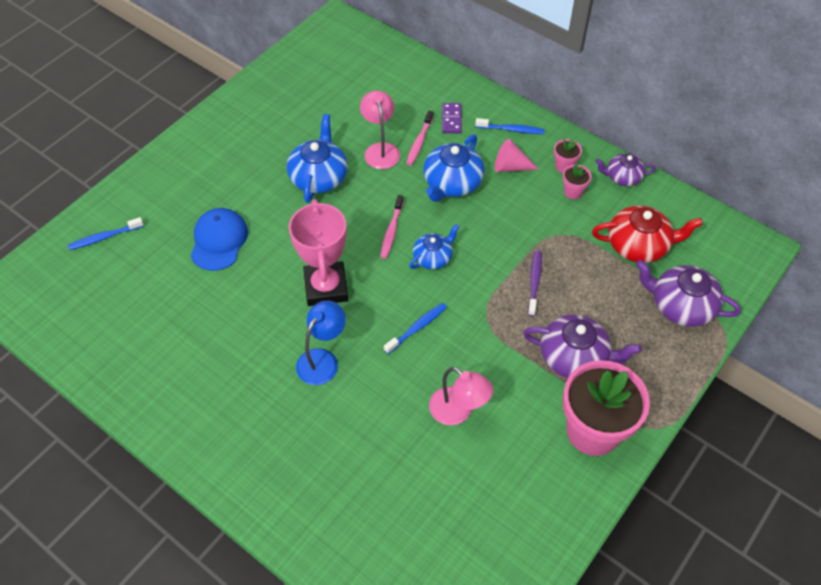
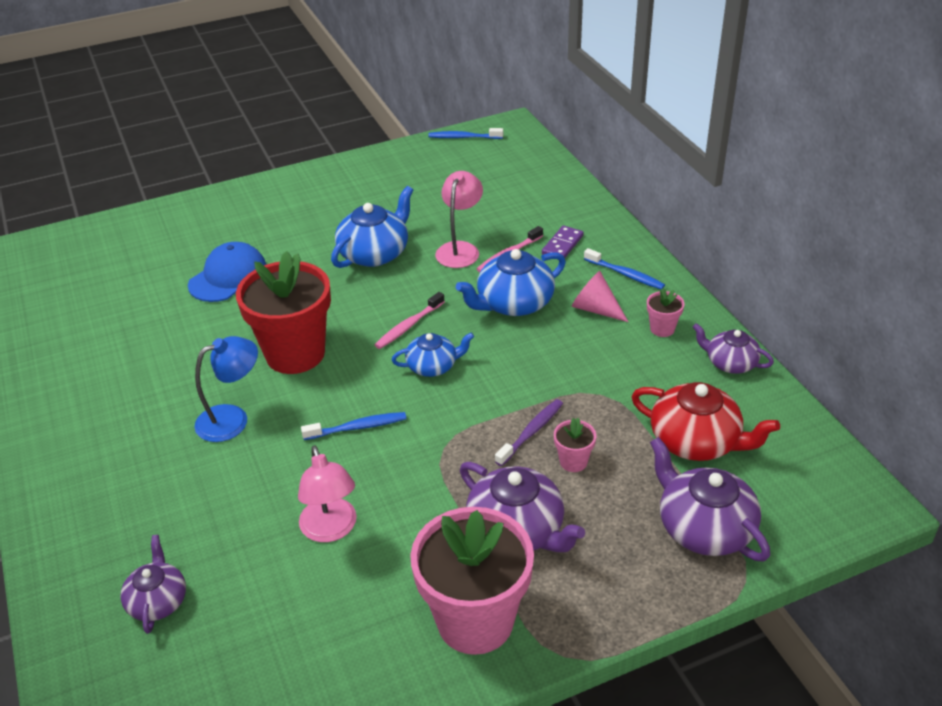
camera: 30 degrees right, 15 degrees down
blue toothbrush [68,217,144,250] -> blue toothbrush moved to [429,128,503,139]
pink trophy [289,199,348,306] -> red flower pot [236,251,331,374]
pink flower pot [563,164,592,199] -> pink flower pot moved to [554,418,596,472]
none -> purple teapot [120,535,186,634]

